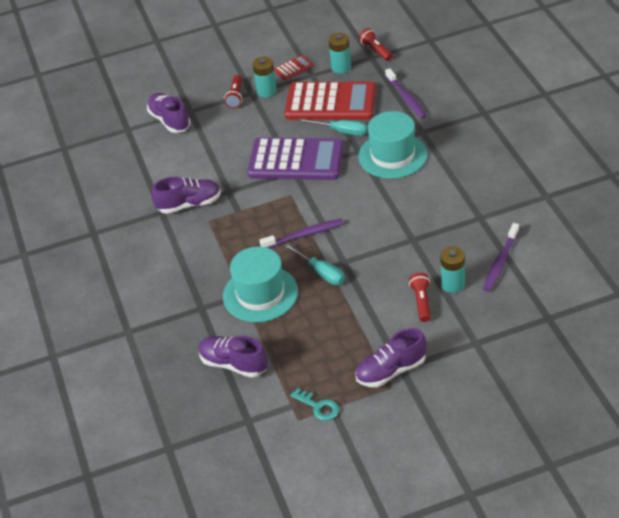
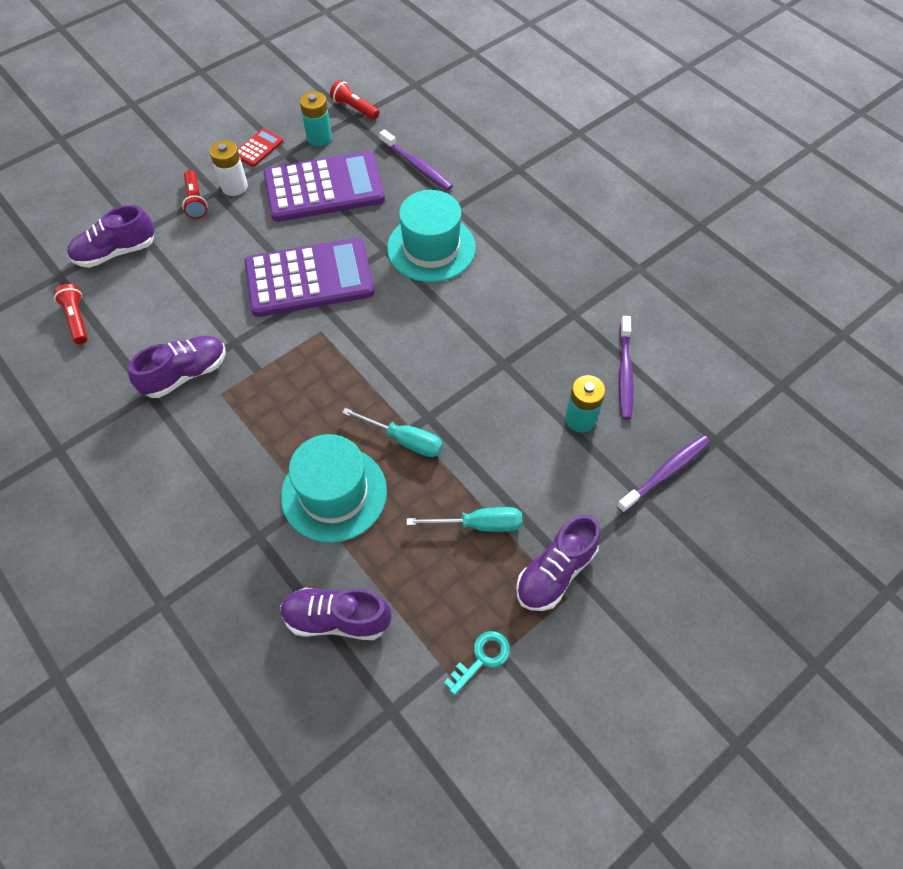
camera: 25 degrees left, 15 degrees up
purple shoe [147,93,190,133] -> purple shoe turned 60 degrees counterclockwise [67,205,155,268]
turquoise battery [253,57,277,98] -> white battery [210,140,248,196]
purple toothbrush [259,219,344,248] -> purple toothbrush moved to [617,435,710,513]
red calculator [285,82,376,120] -> purple calculator [263,151,385,222]
turquoise key [291,388,339,421] -> turquoise key turned 60 degrees counterclockwise [444,631,510,696]
turquoise screwdriver [298,118,367,136] -> turquoise screwdriver moved to [407,507,522,532]
red flashlight [409,273,431,322] -> red flashlight moved to [54,284,88,344]

